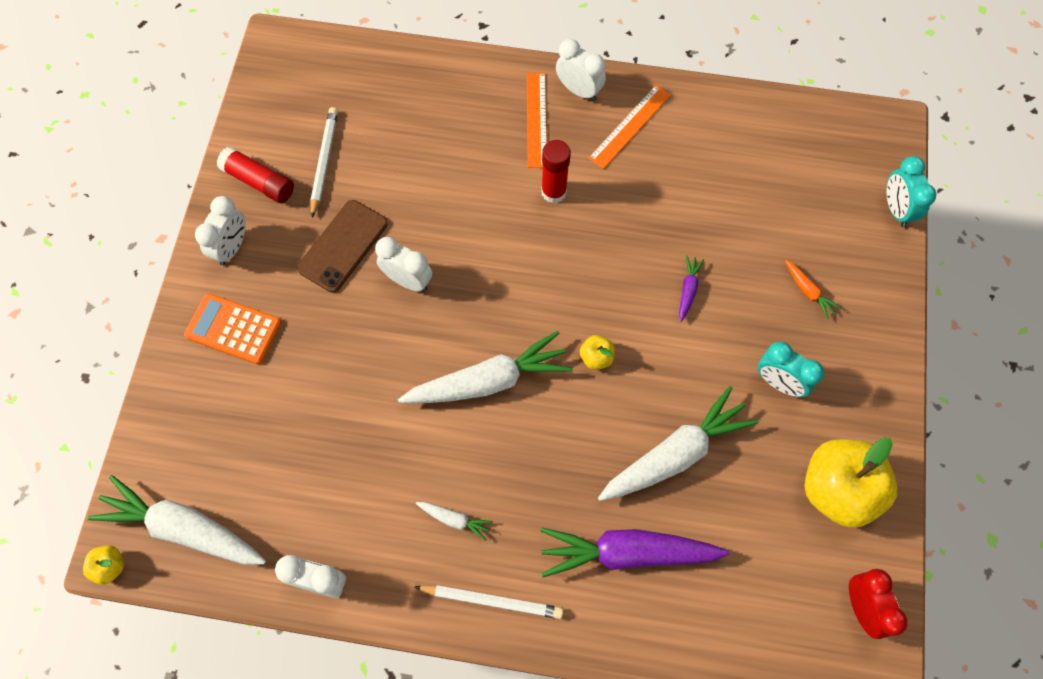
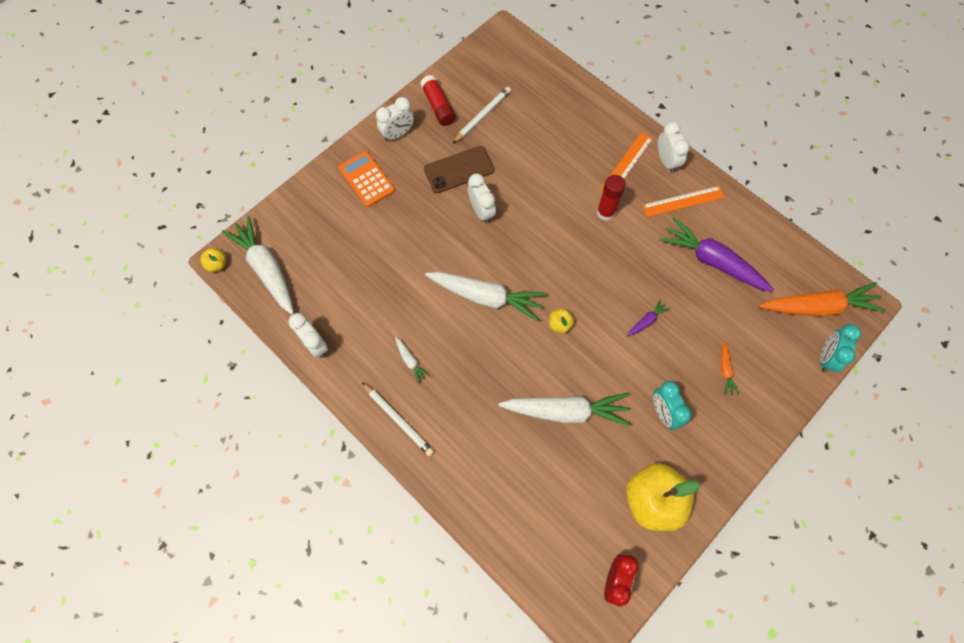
camera: 35 degrees right, 0 degrees up
purple carrot [541,528,729,577] -> purple carrot moved to [659,217,774,292]
none -> orange carrot [759,282,886,316]

